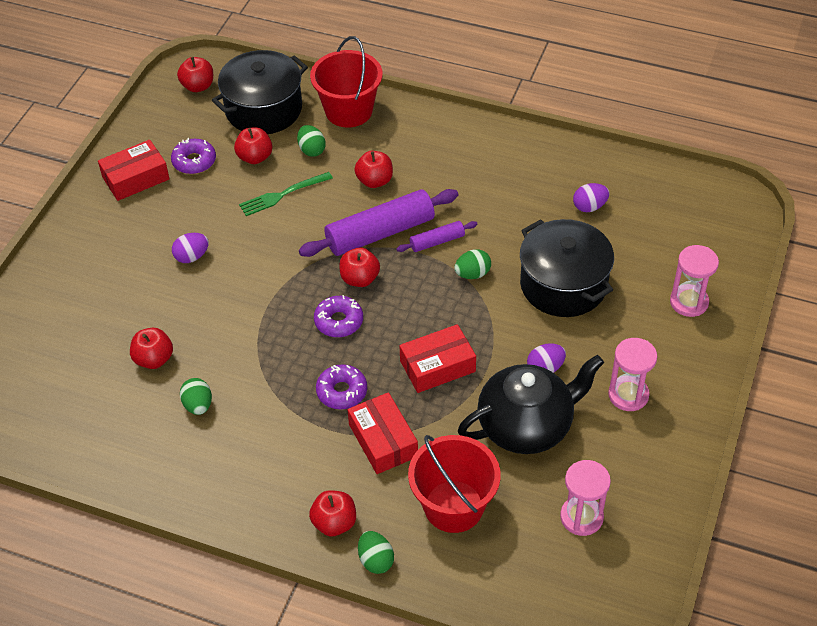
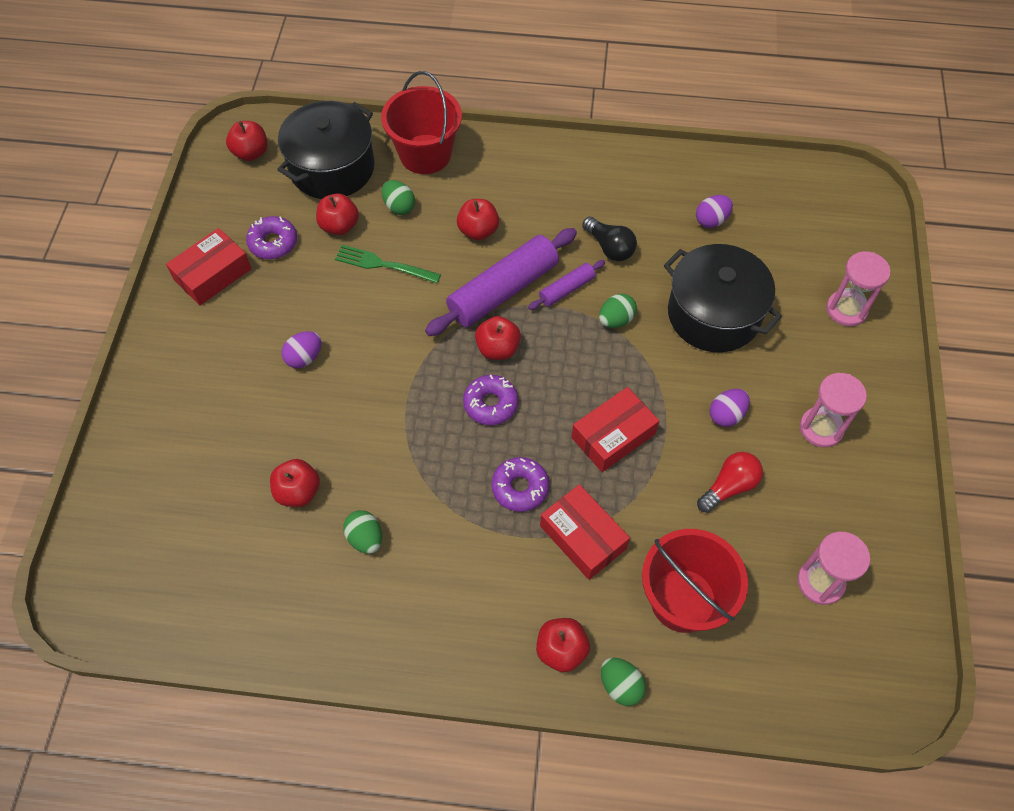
camera: 15 degrees left, 10 degrees up
green fork [239,172,333,216] -> green fork turned 60 degrees clockwise [335,245,441,283]
black teapot [458,355,604,454] -> red light bulb [697,452,763,513]
none -> black light bulb [582,217,637,261]

